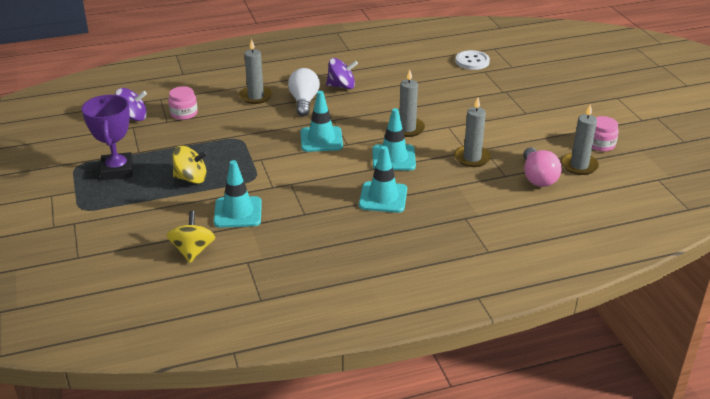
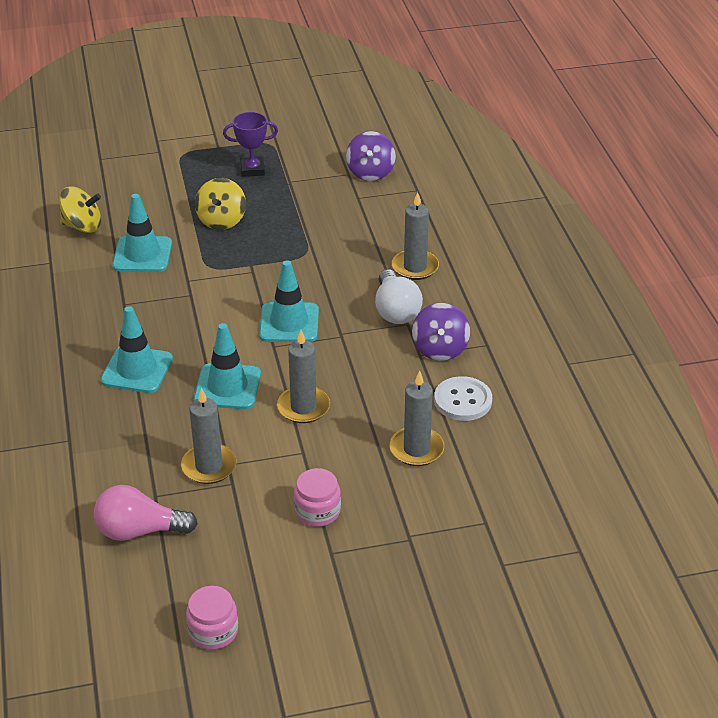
camera: 95 degrees right, 5 degrees up
purple trophy [82,95,133,180] -> purple trophy [223,112,278,177], size x0.66
pink jar [168,86,198,120] -> pink jar moved to [294,468,341,527]
white light bulb [288,68,320,116] -> white light bulb turned 75 degrees clockwise [375,269,423,324]
white button [455,50,490,70] -> white button moved to [434,376,492,421]
grey candle [561,104,599,175] -> grey candle moved to [390,371,444,466]

